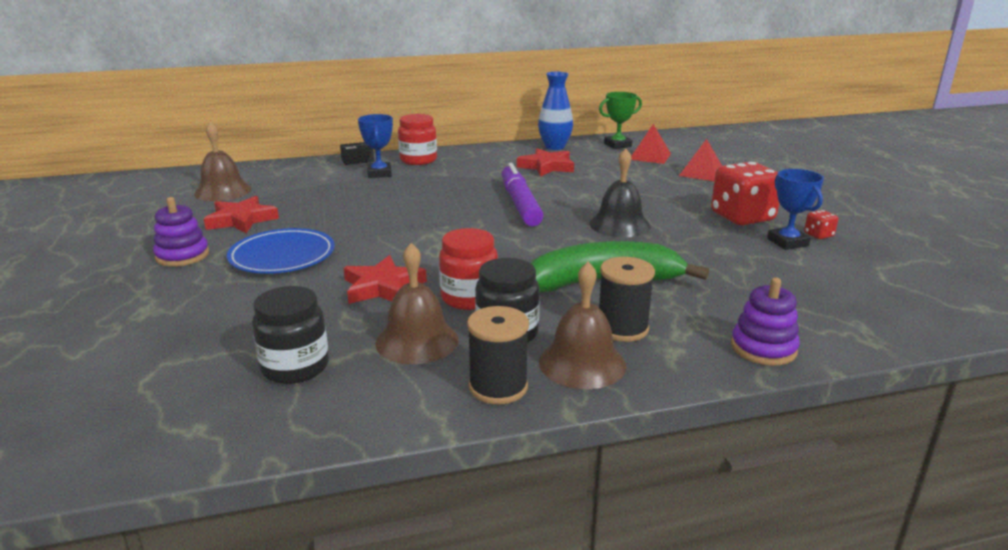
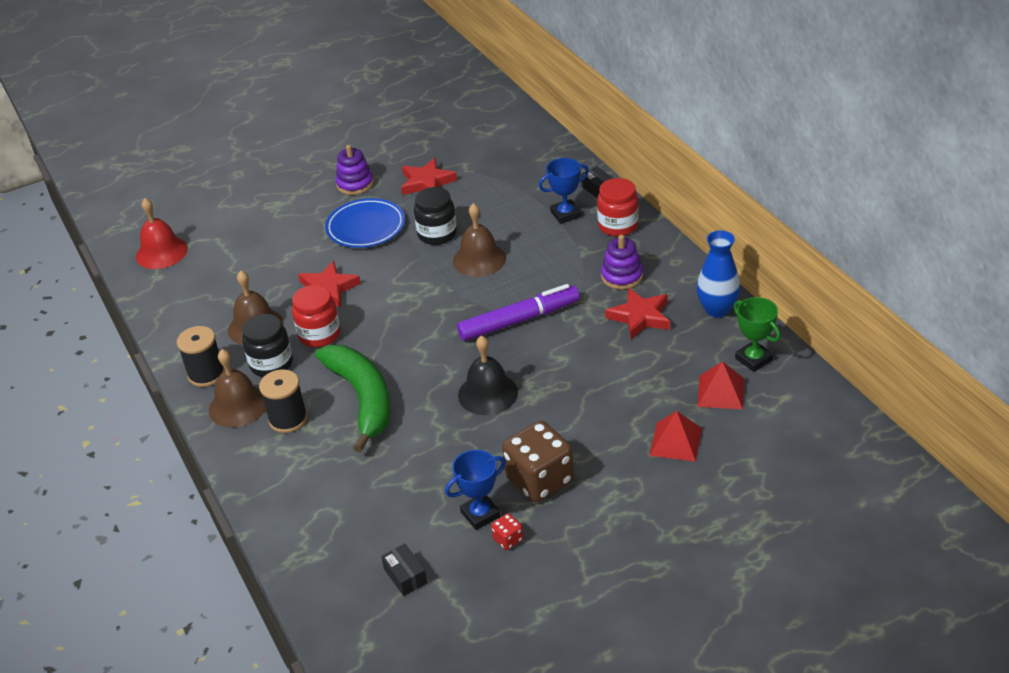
camera: 80 degrees right, 15 degrees up
brown bell [194,122,251,201] -> brown bell moved to [453,203,506,277]
black jar [252,286,329,384] -> black jar moved to [414,187,457,245]
red dice [711,162,779,225] -> brown dice [502,421,574,502]
purple stacking toy [731,278,800,366] -> purple stacking toy moved to [601,235,643,290]
none -> red bell [136,198,188,269]
none -> black box [381,544,427,596]

